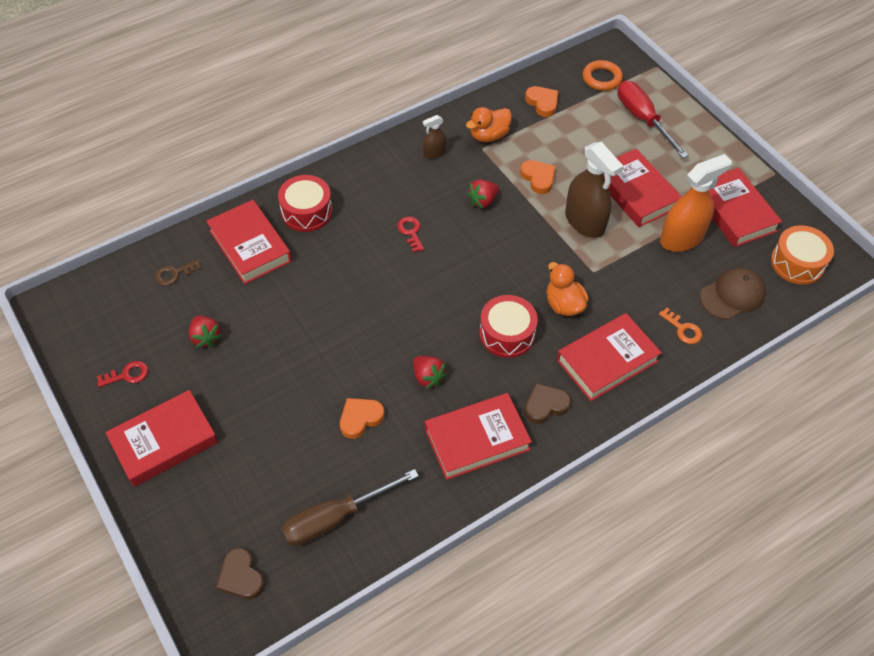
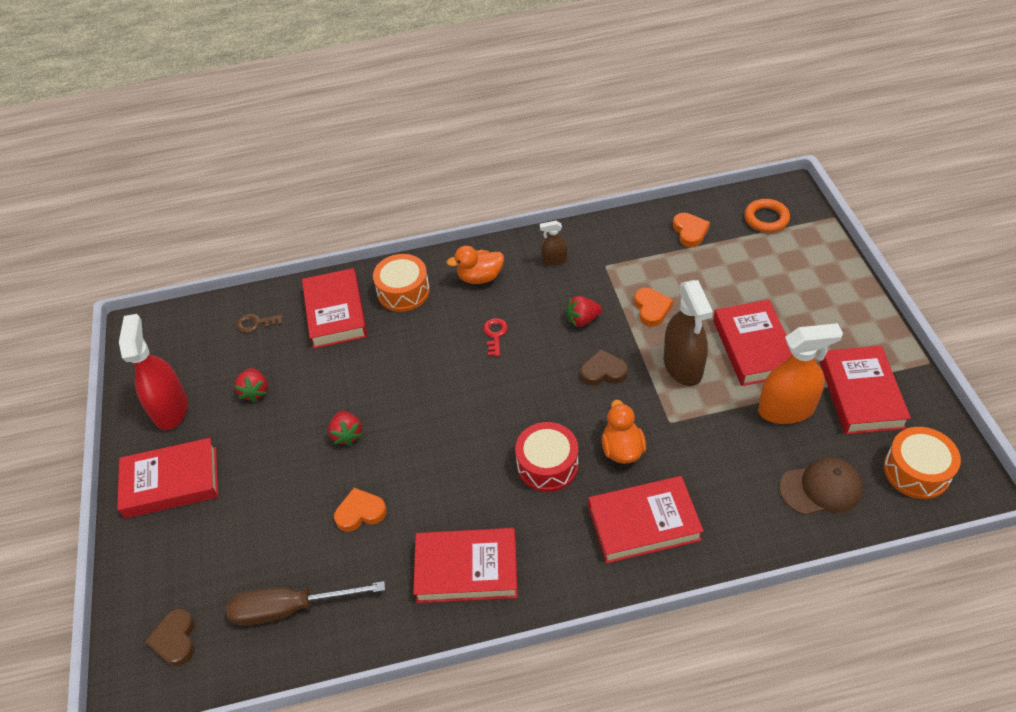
camera: 25 degrees right, 5 degrees down
red key [97,361,148,387] -> red spray bottle [119,314,188,430]
red drum [278,175,333,232] -> orange drum [373,254,430,312]
red strawberry [413,356,447,389] -> red strawberry moved to [328,411,362,446]
orange duck [466,107,512,142] -> orange duck moved to [446,246,504,284]
brown heart [525,383,571,424] -> brown heart moved to [581,349,628,386]
red screwdriver [618,81,689,158] -> none
orange key [659,308,702,344] -> none

